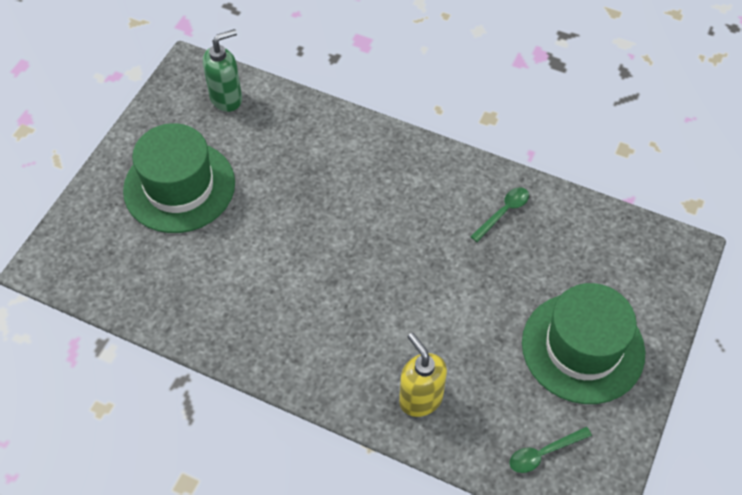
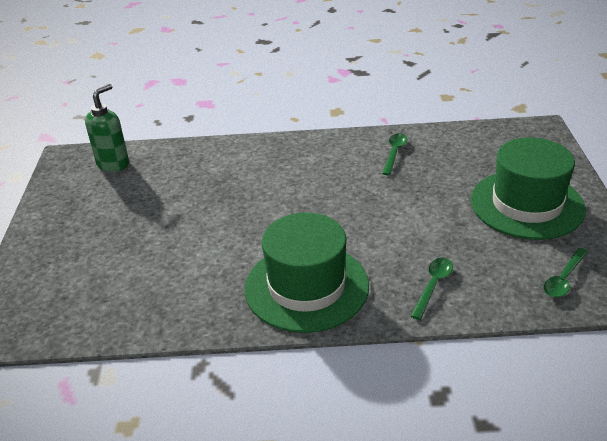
camera: 25 degrees left, 20 degrees down
green hat [123,123,235,233] -> green hat moved to [245,213,369,333]
yellow soap dispenser [399,333,447,417] -> green spoon [411,257,453,320]

